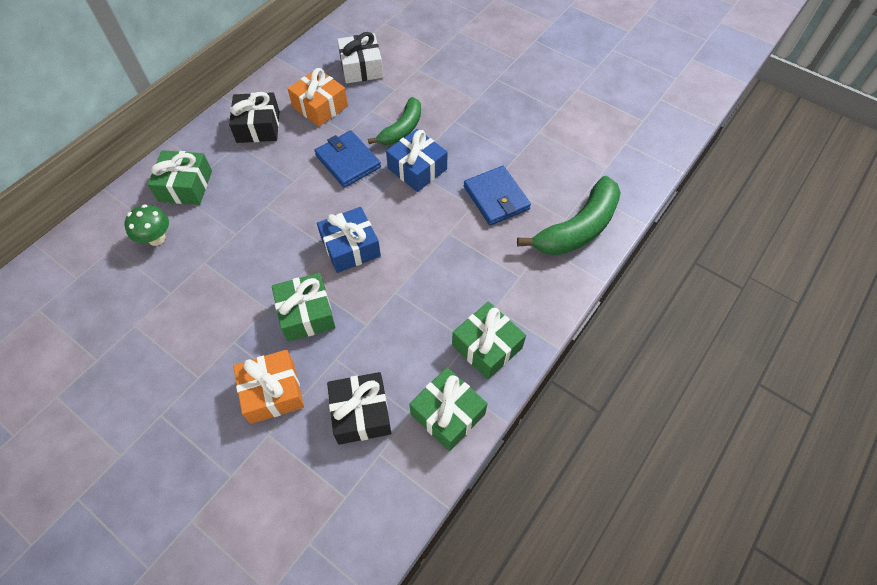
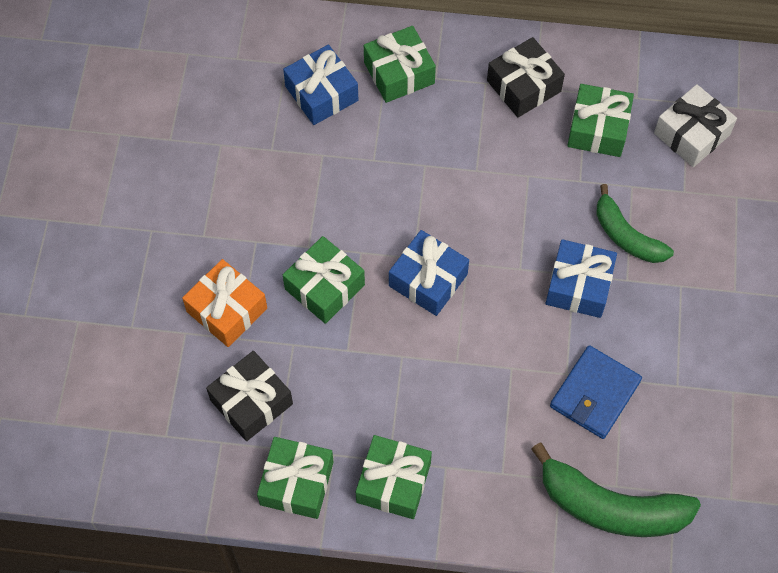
camera: 60 degrees right, 5 degrees up
green mushroom [124,204,169,246] -> blue gift [283,45,358,125]
orange gift [288,68,348,127] -> green gift [567,84,634,157]
blue wallet [314,130,381,188] -> none
green banana [368,97,421,145] -> green banana turned 45 degrees clockwise [596,184,674,263]

